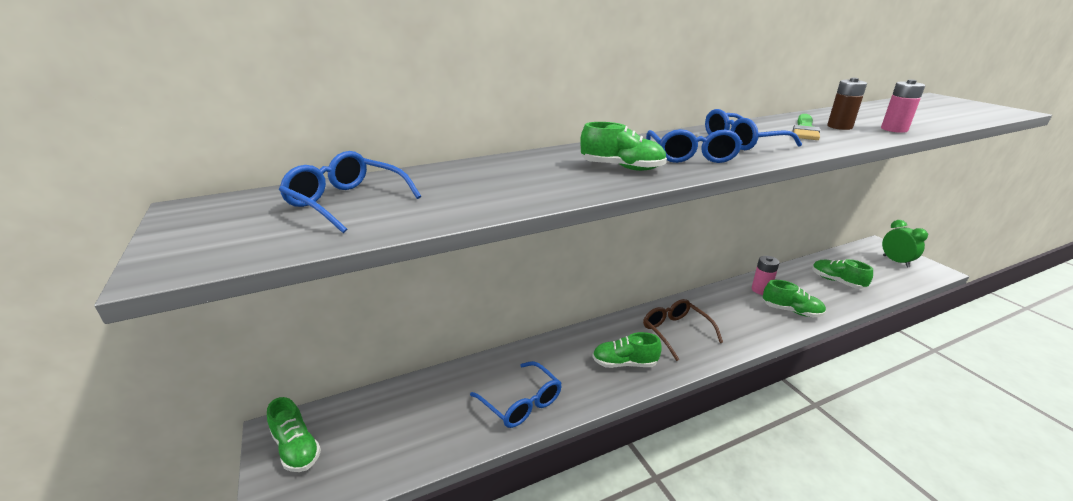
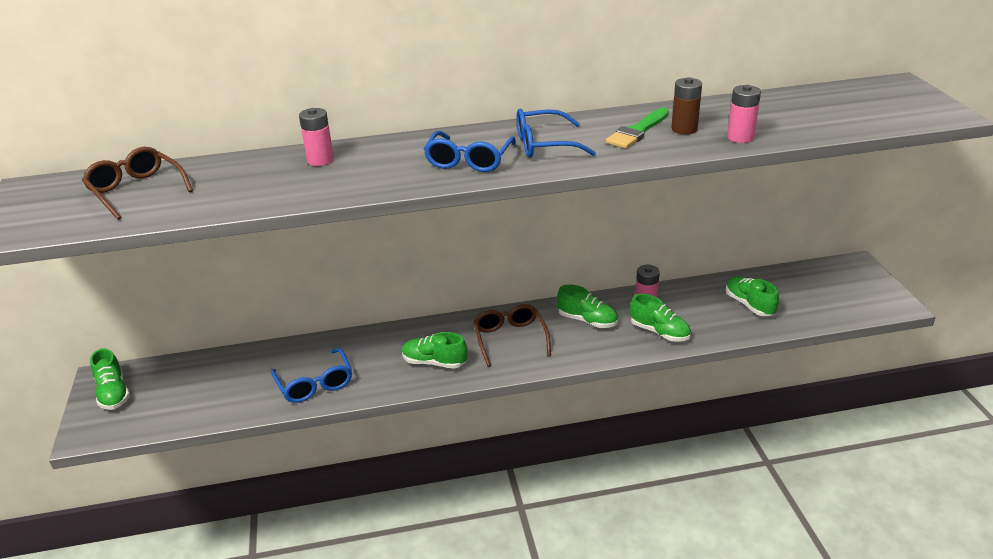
camera: 15 degrees right, 5 degrees up
blue glasses [279,151,421,233] -> brown glasses [82,147,193,220]
green shoe [580,122,667,171] -> green shoe moved to [557,285,618,328]
green clock [882,220,928,268] -> none
none -> pink battery [299,108,334,166]

